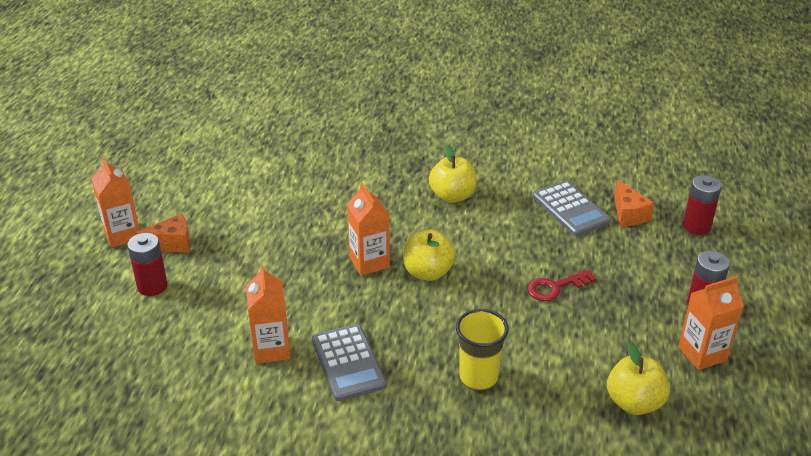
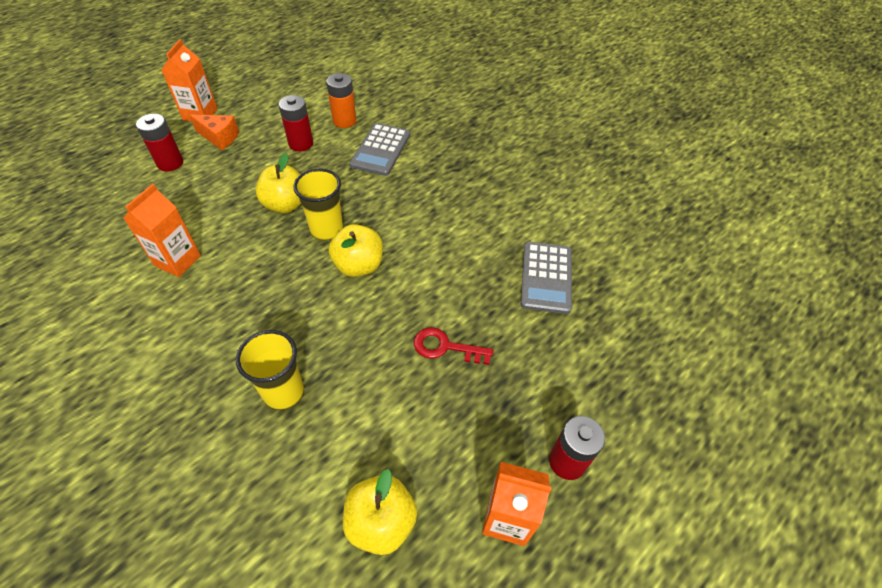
camera: 35 degrees right, 15 degrees up
grey calculator [312,324,387,401] -> grey calculator moved to [350,123,410,176]
orange carton [347,183,390,276] -> yellow cup [293,169,343,240]
yellow apple [429,145,477,203] -> yellow apple moved to [256,153,301,213]
orange cheese [614,180,654,226] -> none
red battery [683,175,722,235] -> red battery moved to [279,95,313,151]
none -> orange battery [326,73,356,128]

